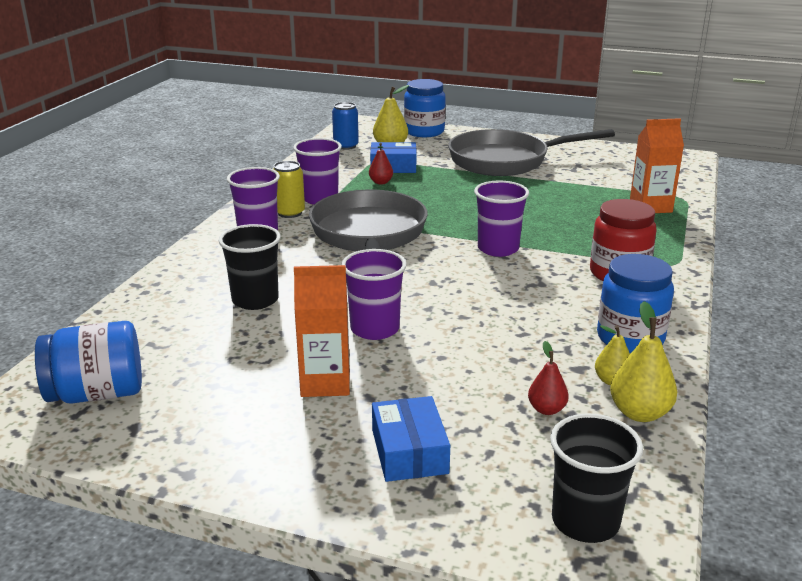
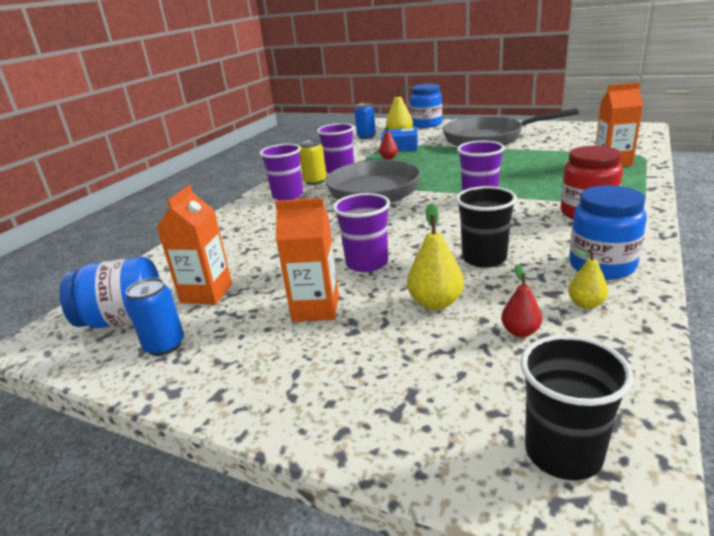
camera: 10 degrees right, 0 degrees up
black cup [219,224,281,310] -> black cup moved to [456,186,517,268]
blue box [372,396,450,482] -> none
yellow pear [610,301,677,422] -> yellow pear moved to [407,203,464,310]
none -> blue can [125,278,184,356]
none -> orange carton [157,185,232,304]

